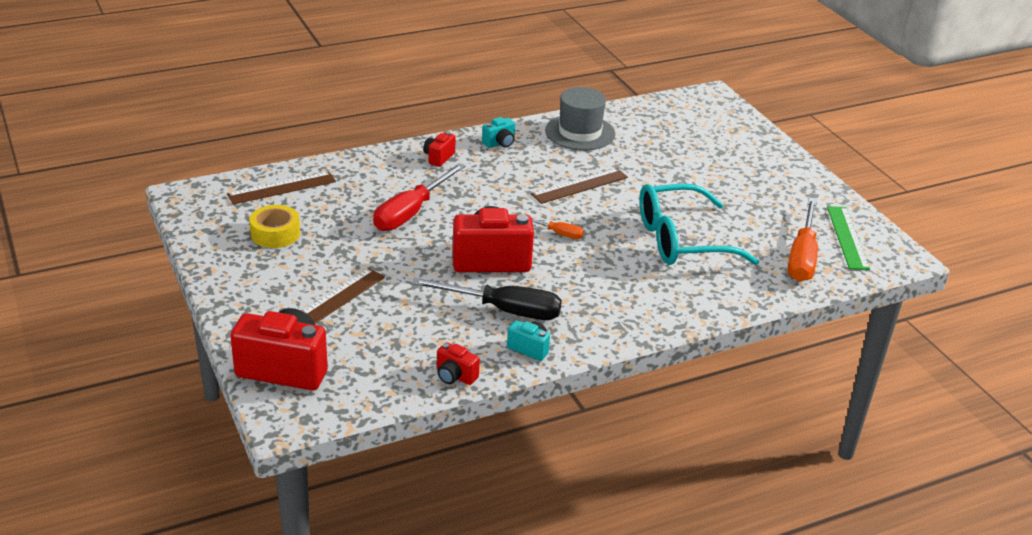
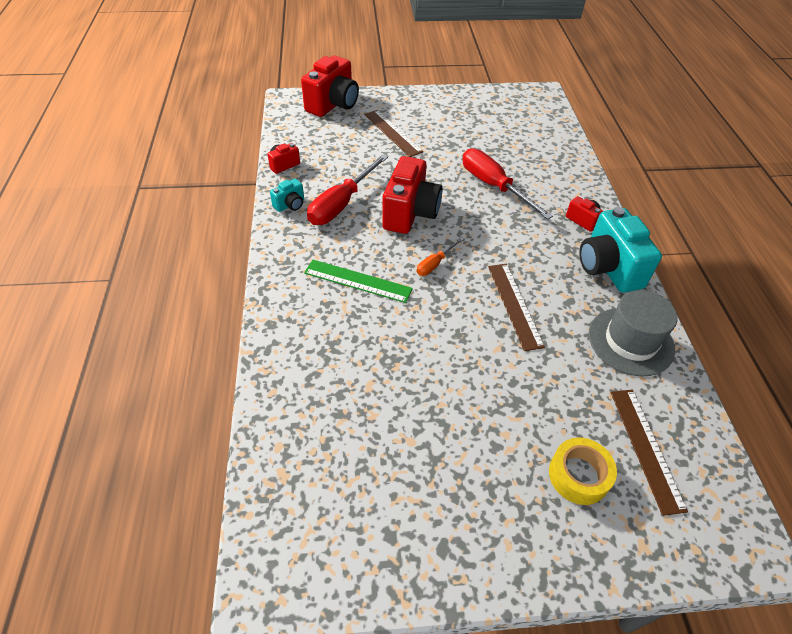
camera: 110 degrees right, 15 degrees up
brown ruler [227,172,336,205] -> brown ruler moved to [610,389,688,516]
yellow tape [249,205,300,248] -> yellow tape moved to [549,438,617,505]
black screwdriver [411,278,562,320] -> red screwdriver [307,154,388,225]
turquoise camera [482,117,515,148] -> turquoise camera [579,207,662,293], size x2.09
turquoise glasses [639,184,759,265] -> none
orange screwdriver [787,198,818,282] -> none
green ruler [827,206,870,270] -> green ruler moved to [304,260,413,303]

